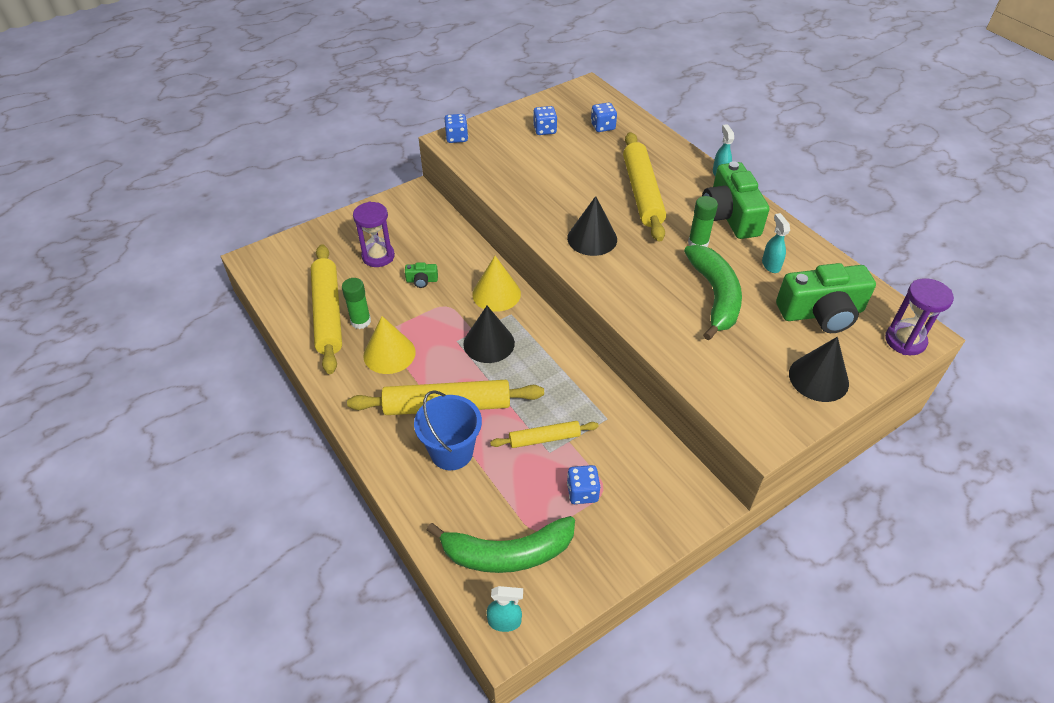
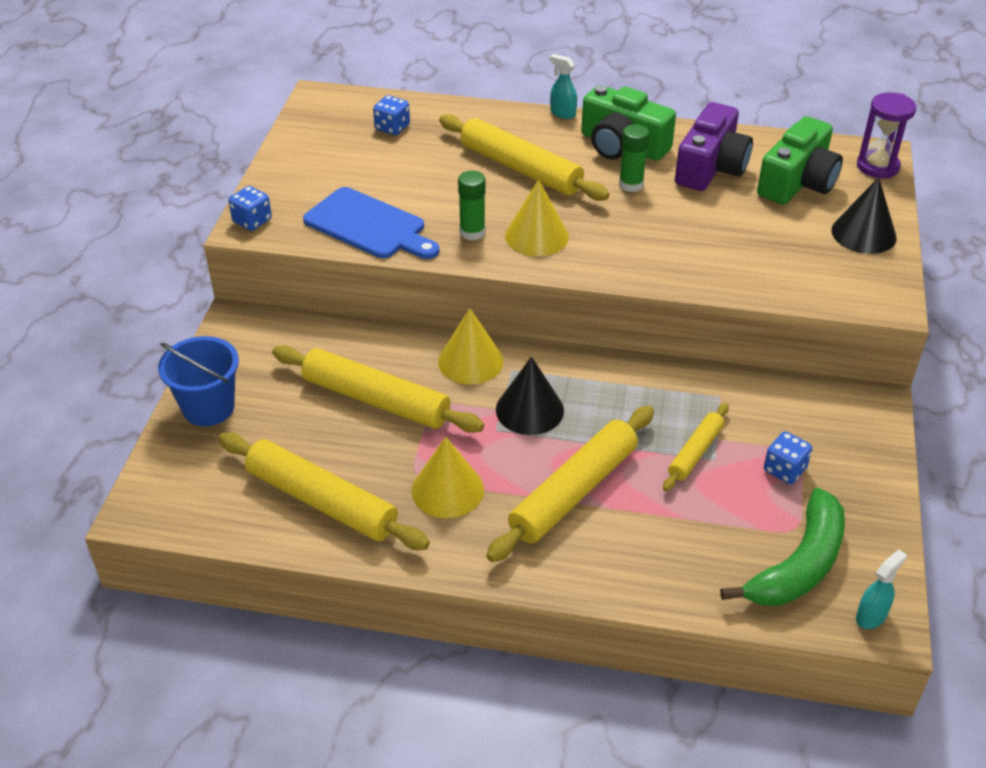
camera: 45 degrees left, 5 degrees down
green glue stick [342,278,371,329] -> green glue stick moved to [458,171,486,241]
purple hourglass [353,201,395,267] -> none
green camera [405,262,438,288] -> yellow rolling pin [272,345,484,433]
blue bucket [414,390,482,470] -> blue bucket moved to [158,336,239,426]
blue dice [533,106,557,135] -> none
black cone [567,196,617,256] -> yellow cone [505,179,569,256]
green banana [684,245,742,340] -> none
turquoise spray bottle [762,213,790,273] -> purple camera [675,102,753,191]
none -> blue cutting board [303,187,439,259]

